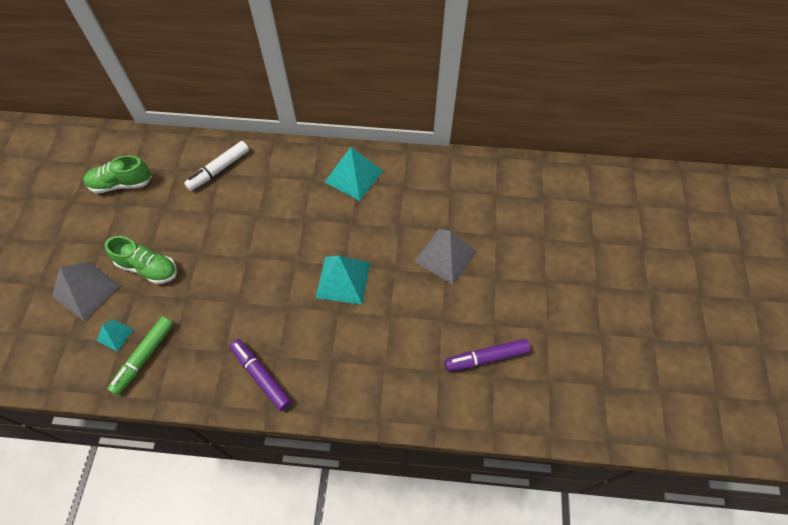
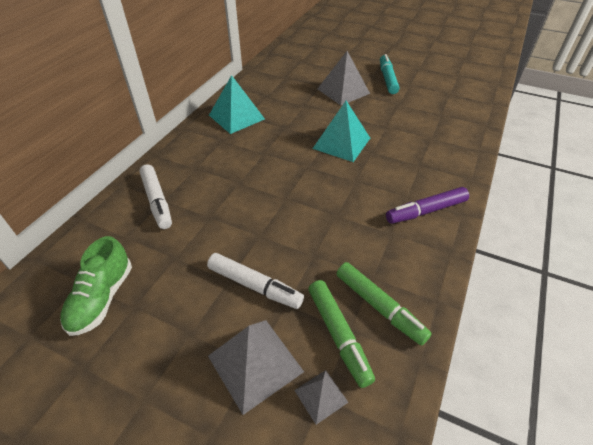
camera: 70 degrees left, 15 degrees down
turquoise pyramid [97,319,134,351] -> green marker [308,280,375,388]
green shoe [105,236,177,284] -> white marker [207,253,304,309]
purple marker [445,339,530,371] -> none
none -> grey pyramid [294,370,348,425]
none -> turquoise marker [380,54,399,94]

